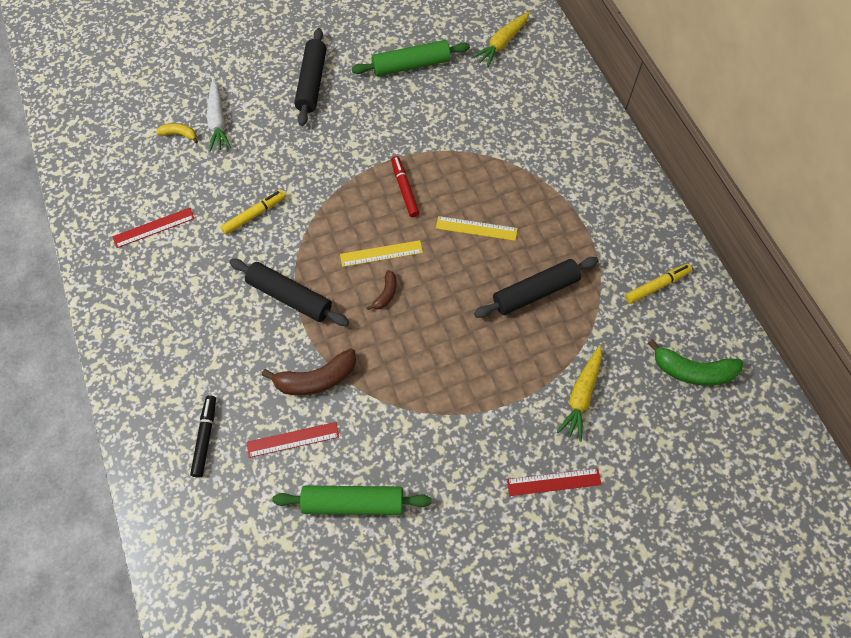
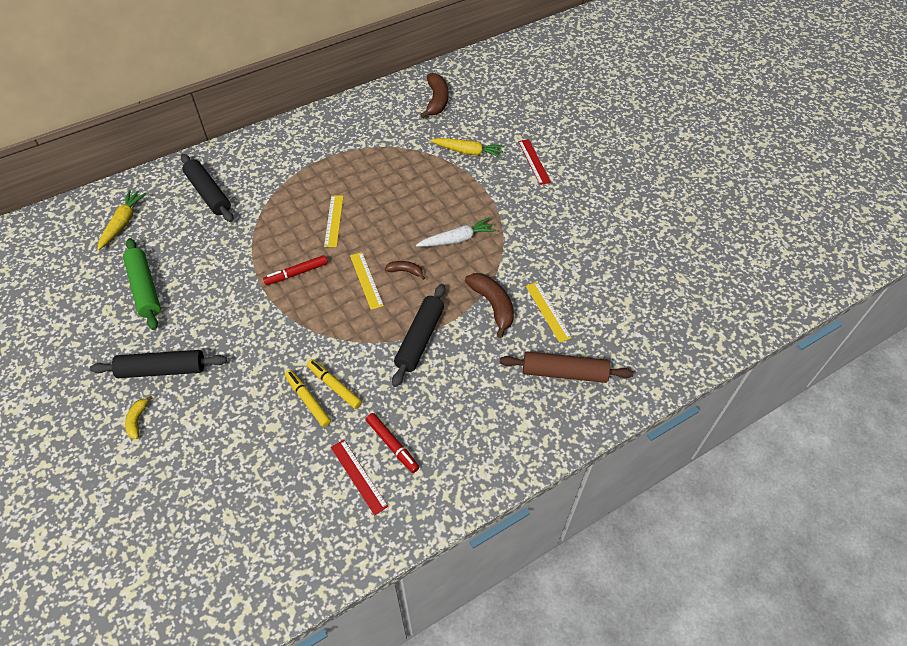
camera: 100 degrees left, 10 degrees down
yellow banana [156,123,198,143] -> yellow banana moved to [125,396,153,439]
black marker [190,395,216,478] -> brown rolling pin [499,352,634,383]
white carrot [207,80,231,152] -> white carrot moved to [416,218,497,247]
red ruler [246,422,339,458] -> yellow ruler [526,282,572,343]
green rolling pin [272,486,432,515] -> none
yellow carrot [472,12,530,67] -> yellow carrot turned 105 degrees counterclockwise [97,190,147,251]
black rolling pin [474,257,599,318] -> black rolling pin moved to [181,154,233,222]
yellow marker [625,264,692,304] -> yellow marker moved to [285,370,331,427]
green banana [648,339,743,386] -> brown banana [420,73,448,118]
none -> red marker [366,413,419,473]

